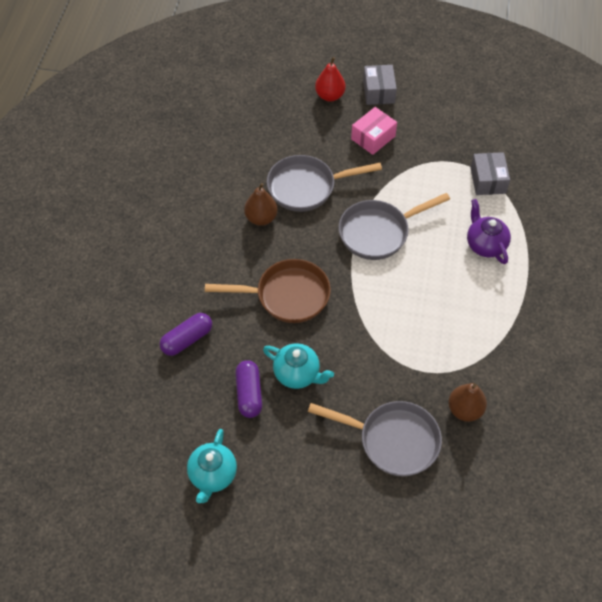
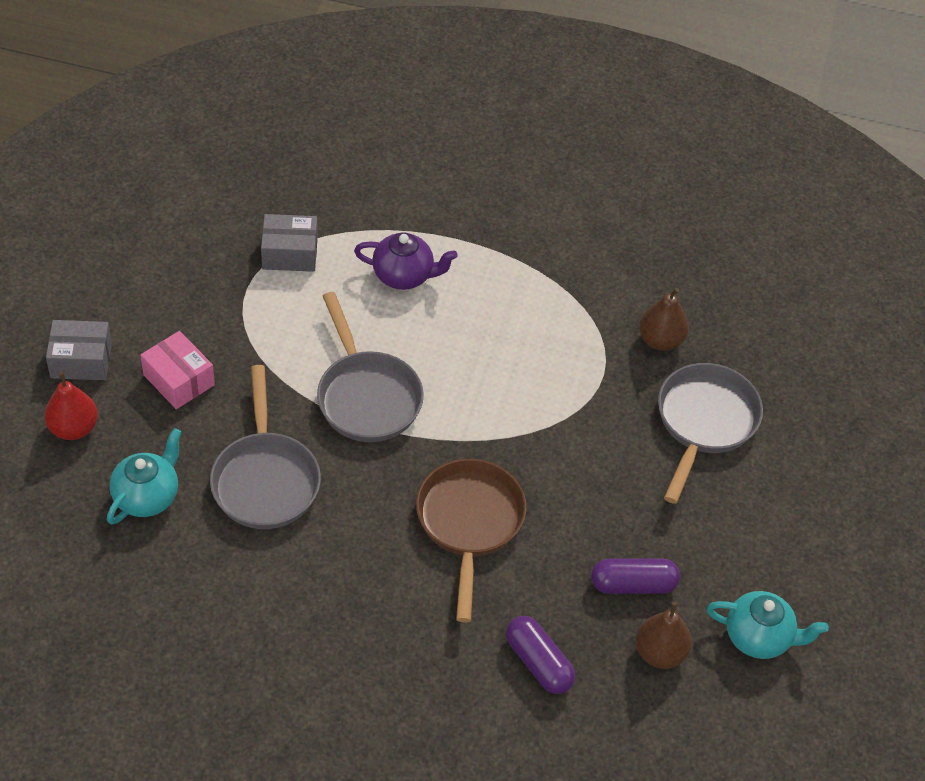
camera: 90 degrees left, 5 degrees down
brown pear [244,183,278,226] -> brown pear moved to [636,602,692,669]
turquoise teapot [263,343,334,389] -> turquoise teapot moved to [107,428,181,524]
purple teapot [467,199,511,264] -> purple teapot turned 150 degrees counterclockwise [354,232,458,290]

